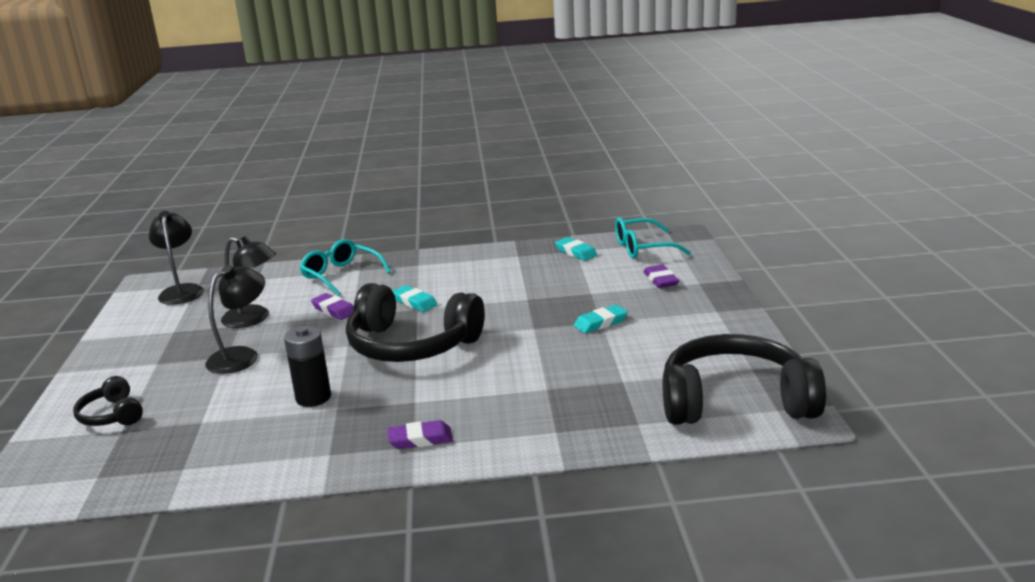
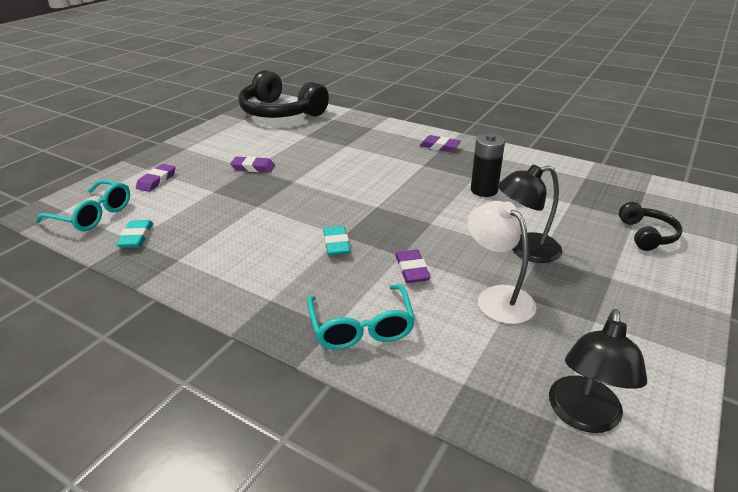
camera: 145 degrees left, 10 degrees up
black lamp [221,236,276,328] -> white lamp [468,201,537,324]
black headphones [346,283,485,362] -> none
turquoise eraser [574,305,628,333] -> purple eraser [230,156,275,172]

